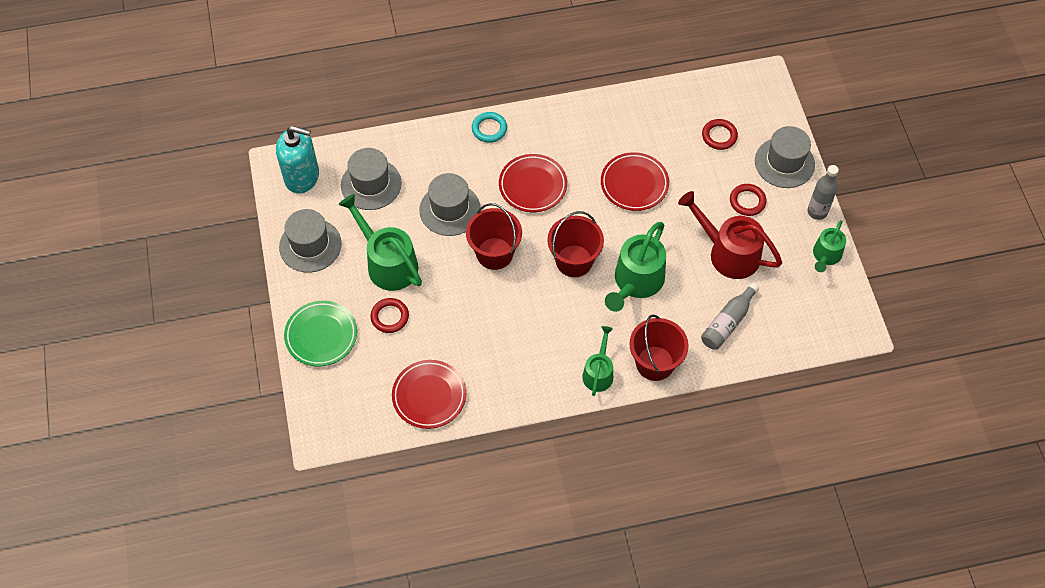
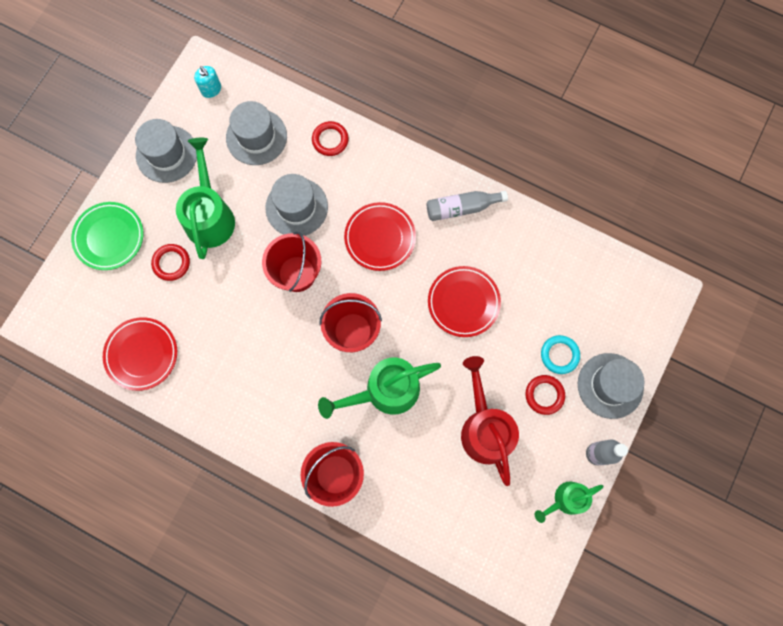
camera: 40 degrees right, 15 degrees up
turquoise soap dispenser [276,126,319,194] -> turquoise soap dispenser [194,66,221,98], size x0.51
turquoise ring [472,112,507,143] -> turquoise ring moved to [541,335,580,374]
green watering can [582,326,613,396] -> none
grey bottle [701,283,759,350] -> grey bottle moved to [426,191,508,221]
red ring [702,119,738,150] -> red ring moved to [312,121,349,156]

